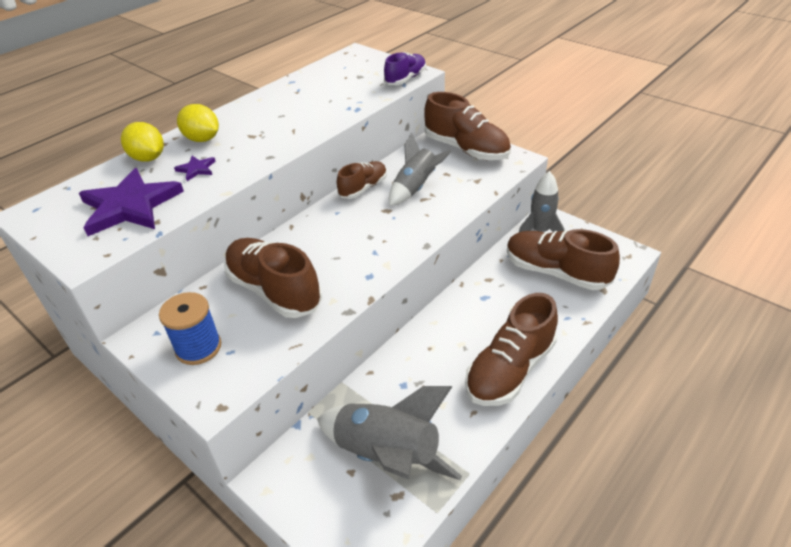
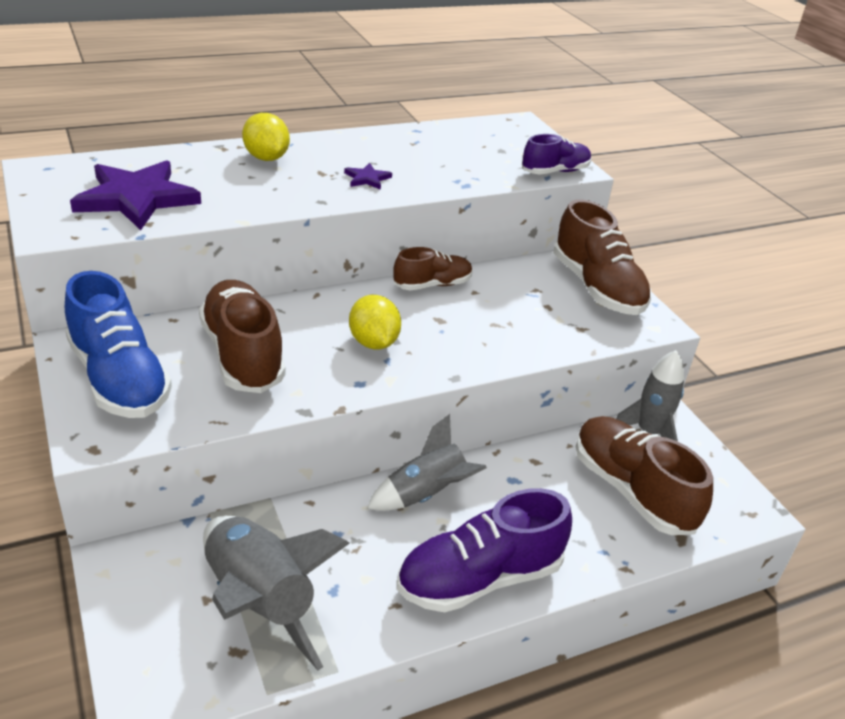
camera: 20 degrees right, 5 degrees down
yellow lemon [121,122,164,162] -> yellow lemon moved to [349,295,401,349]
blue spool [159,292,221,365] -> blue shoe [65,271,172,418]
purple star [174,156,215,181] -> purple star moved to [344,163,392,190]
grey rocket [389,133,452,206] -> grey rocket moved to [367,414,487,511]
brown shoe [465,293,558,406] -> purple shoe [397,488,572,612]

